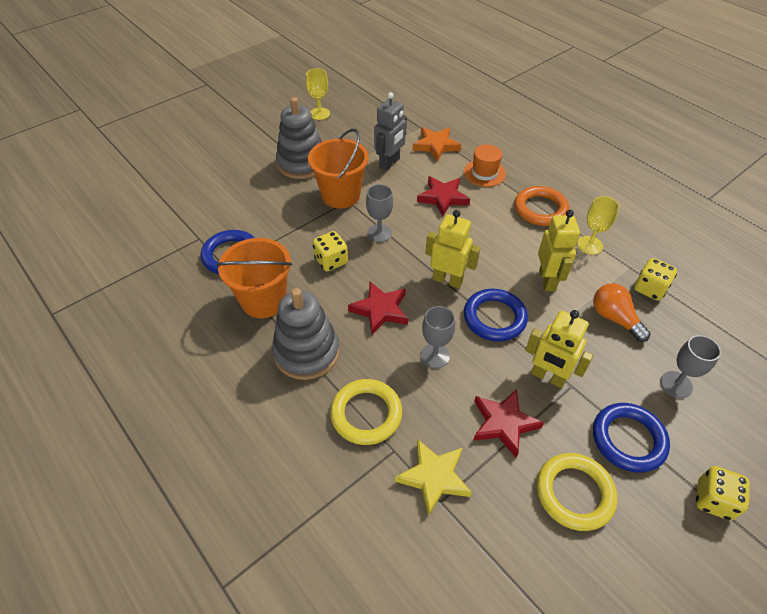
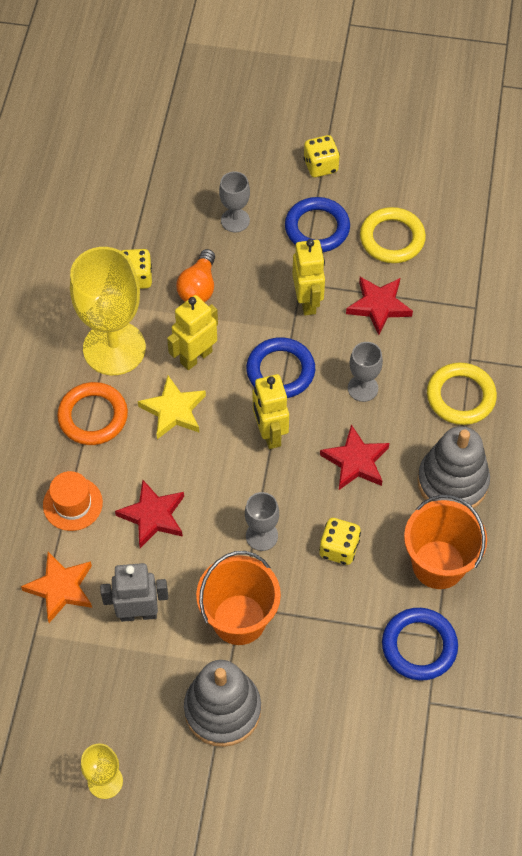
camera: 130 degrees left, 10 degrees up
yellow star [395,439,472,516] -> yellow star moved to [138,376,206,439]
yellow goblet [577,196,619,255] -> yellow goblet [70,247,146,375], size x2.07

